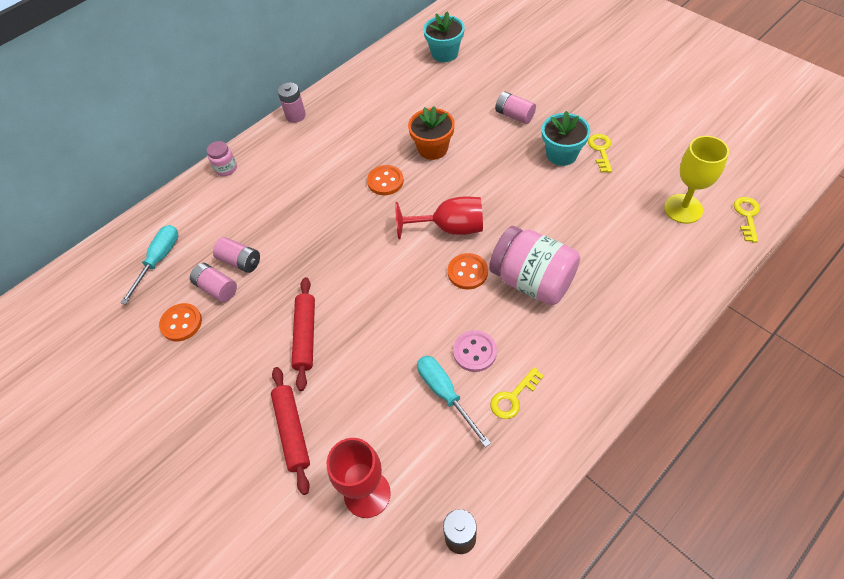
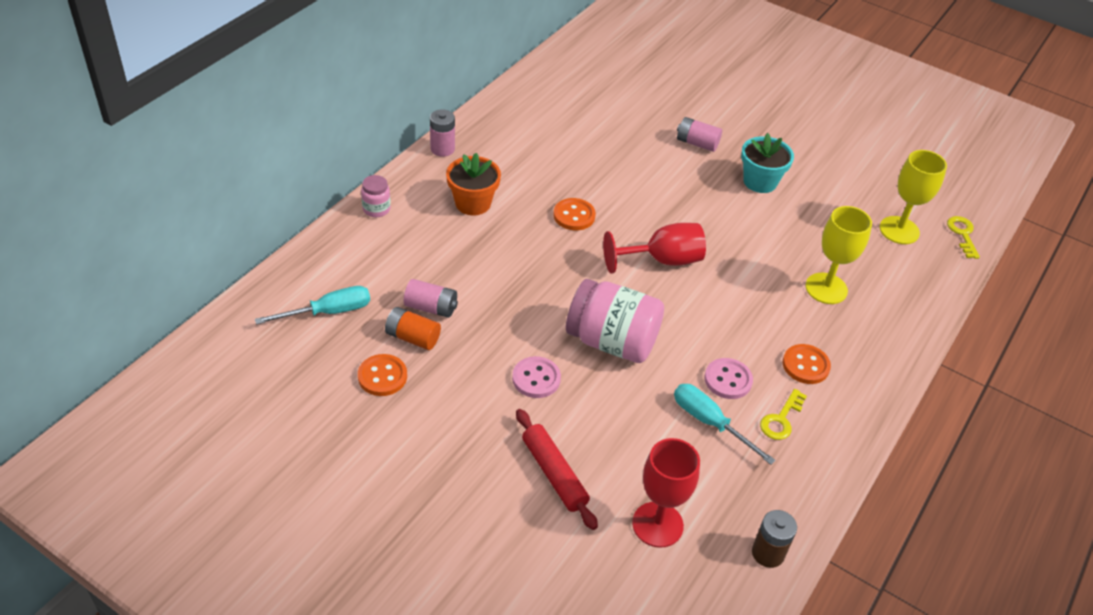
camera: 20 degrees left, 10 degrees down
turquoise screwdriver [120,225,178,305] -> turquoise screwdriver turned 60 degrees clockwise [255,286,370,325]
pink battery [190,263,237,302] -> orange battery [385,307,441,350]
red rolling pin [291,277,315,391] -> pink button [512,356,561,398]
orange flower pot [408,106,455,160] -> orange flower pot moved to [446,153,501,215]
turquoise flower pot [423,11,465,62] -> none
orange button [448,253,488,290] -> orange button moved to [783,344,831,384]
pink jar [489,226,580,305] -> pink jar moved to [566,279,664,363]
yellow key [588,134,612,173] -> none
none -> yellow goblet [806,206,872,304]

